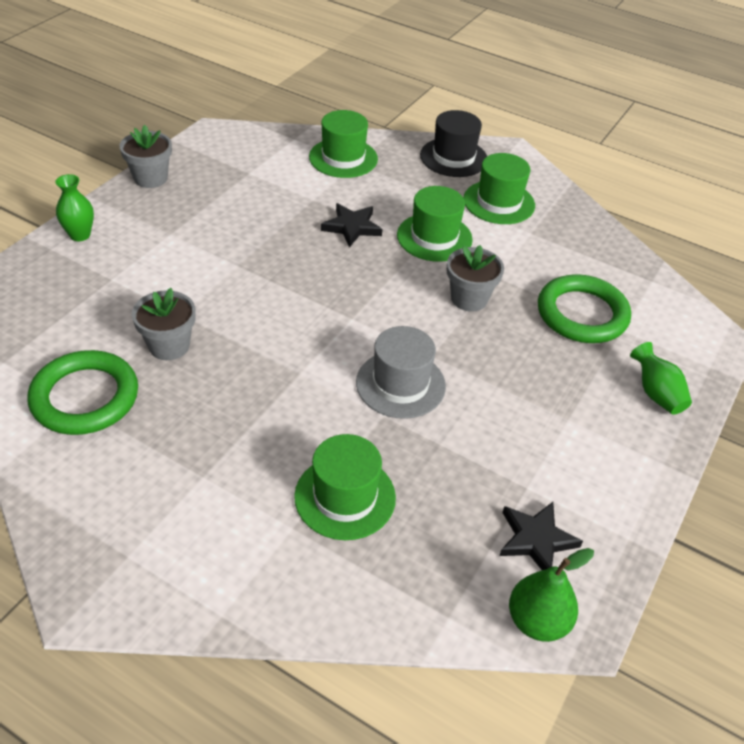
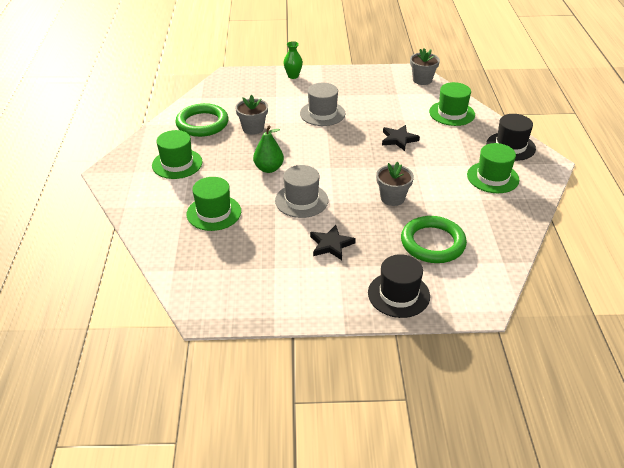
camera: 60 degrees right, 5 degrees down
grey flower pot [120,125,172,188] -> grey flower pot moved to [410,48,440,85]
green hat [397,186,473,262] -> green hat moved to [152,130,203,179]
black star [499,502,583,570] -> black star moved to [310,225,356,260]
green pear [509,548,594,642] -> green pear moved to [253,126,284,173]
green vase [630,342,692,415] -> black hat [368,254,430,318]
none -> grey hat [300,83,345,126]

